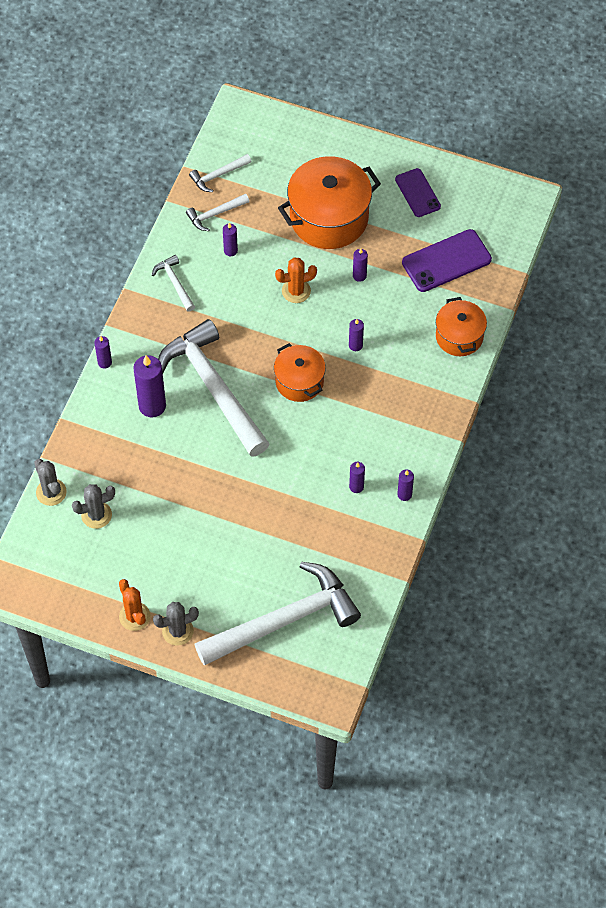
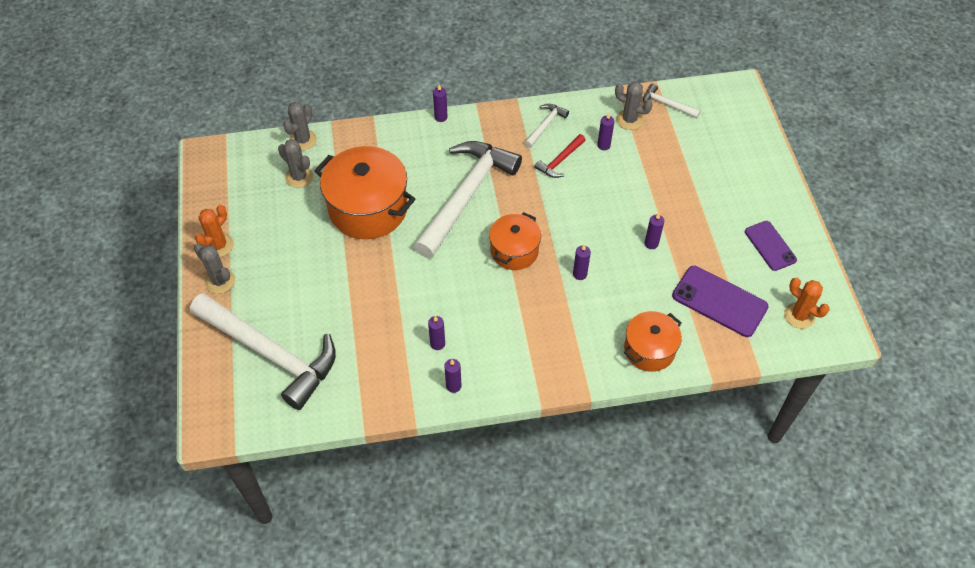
camera: 60 degrees right, 5 degrees down
purple candle [133,355,166,418] -> none
white hammer [186,194,249,231] -> grey cactus [615,81,653,130]
orange cactus [275,257,317,303] -> orange cactus moved to [784,278,830,329]
orange pot [278,156,381,249] -> orange pot moved to [314,146,415,239]
purple phone [395,168,441,217] -> purple phone turned 60 degrees counterclockwise [745,221,797,271]
none -> red hammer [535,134,586,178]

